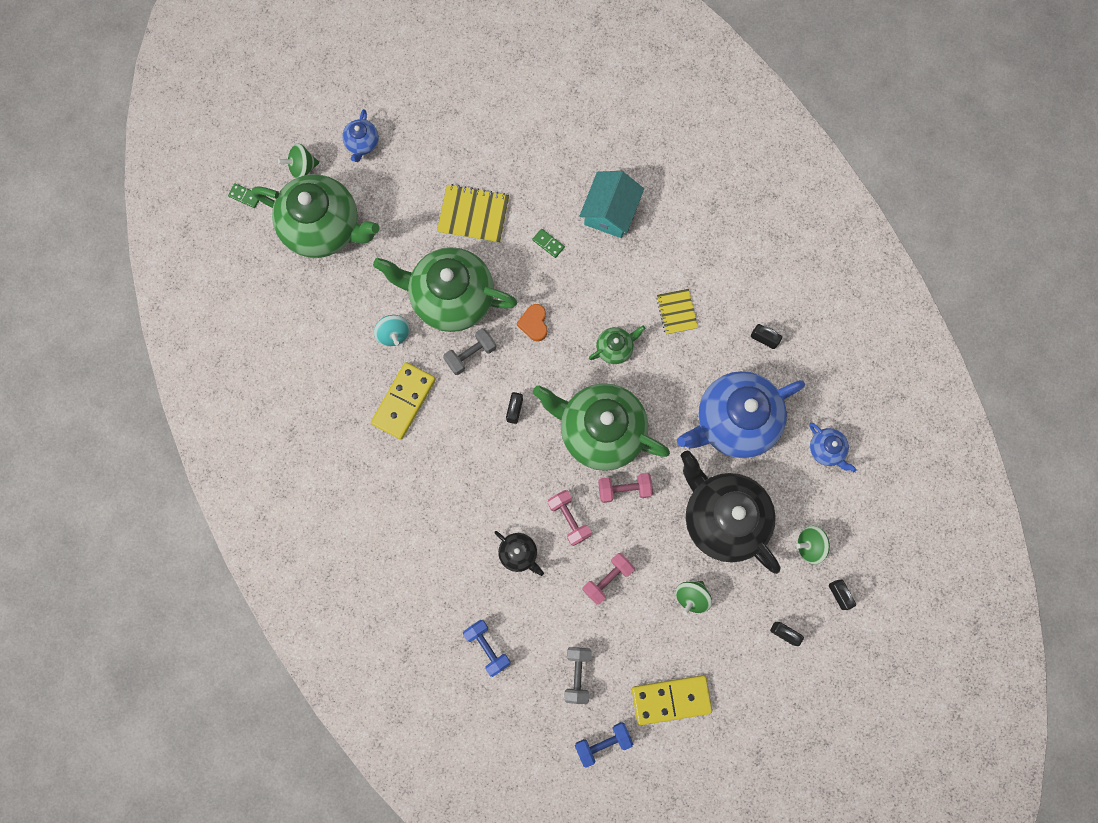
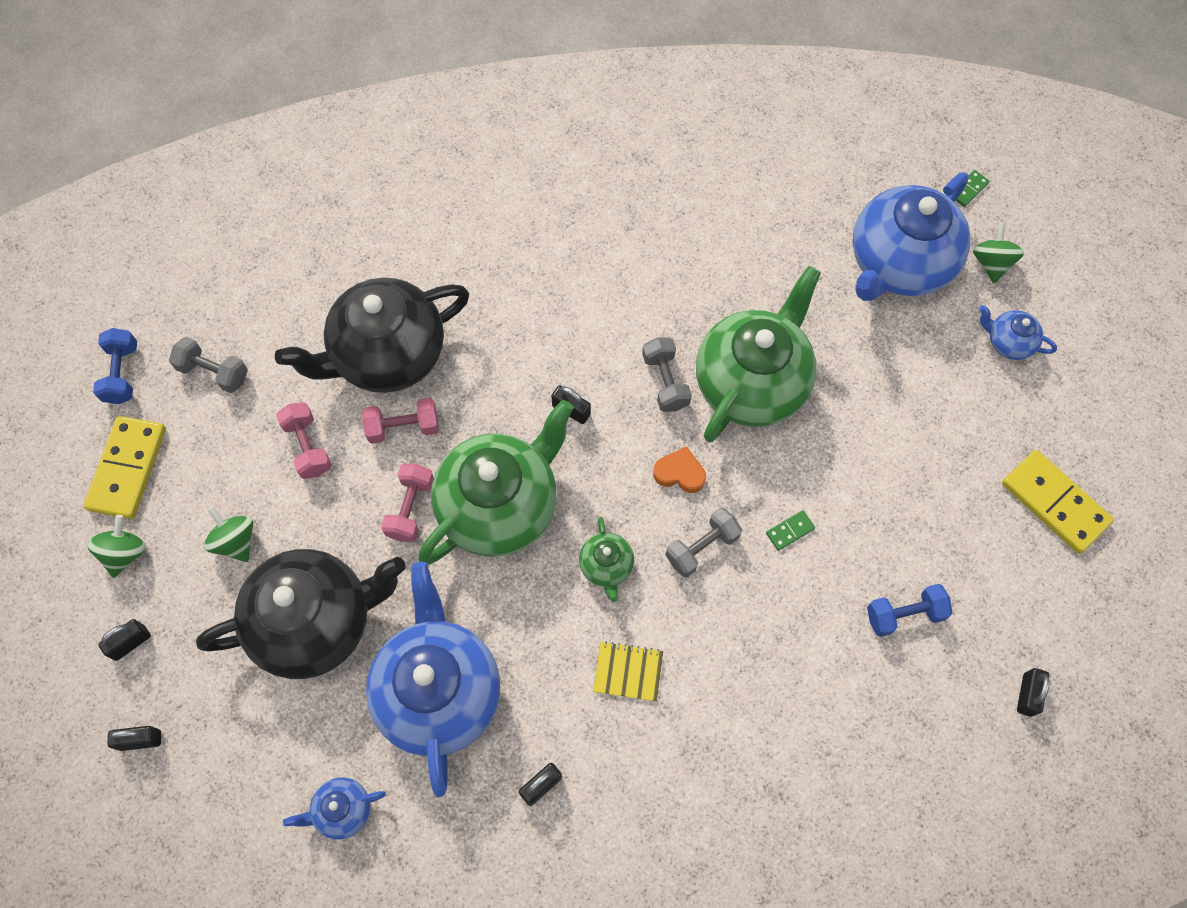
camera: 110 degrees right, 10 degrees down
green teapot [252,174,380,258] -> blue teapot [853,172,970,301]
yellow domino [371,362,436,440] -> yellow domino moved to [1002,450,1114,554]
turquoise spinning top [374,315,410,346] -> none
yellow notebook [437,184,509,243] -> none
blue dumbbell [463,620,510,677] -> blue dumbbell moved to [867,584,953,637]
black teapot [494,531,544,576] -> black teapot [275,278,469,393], size x2.27
turquoise house [580,171,644,238] -> none
green spinning top [796,526,830,564] -> green spinning top moved to [87,515,146,578]
none -> grey dumbbell [666,507,742,577]
none -> black padlock [1017,668,1050,717]

